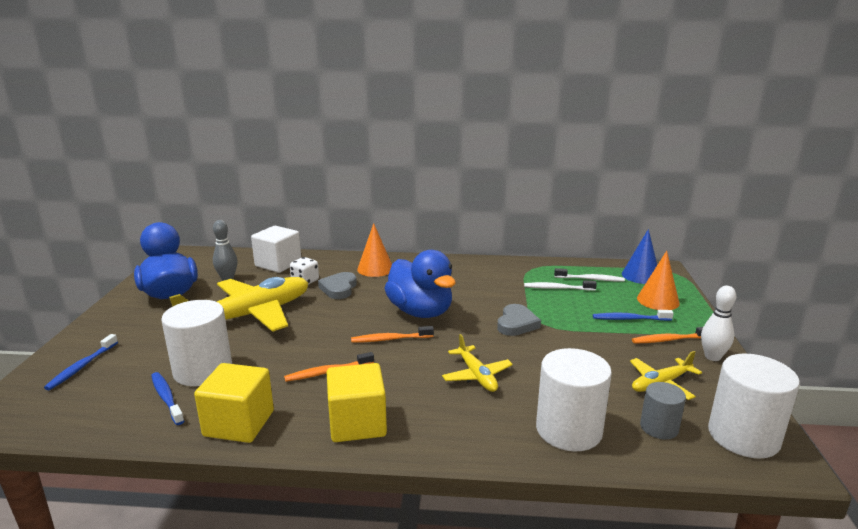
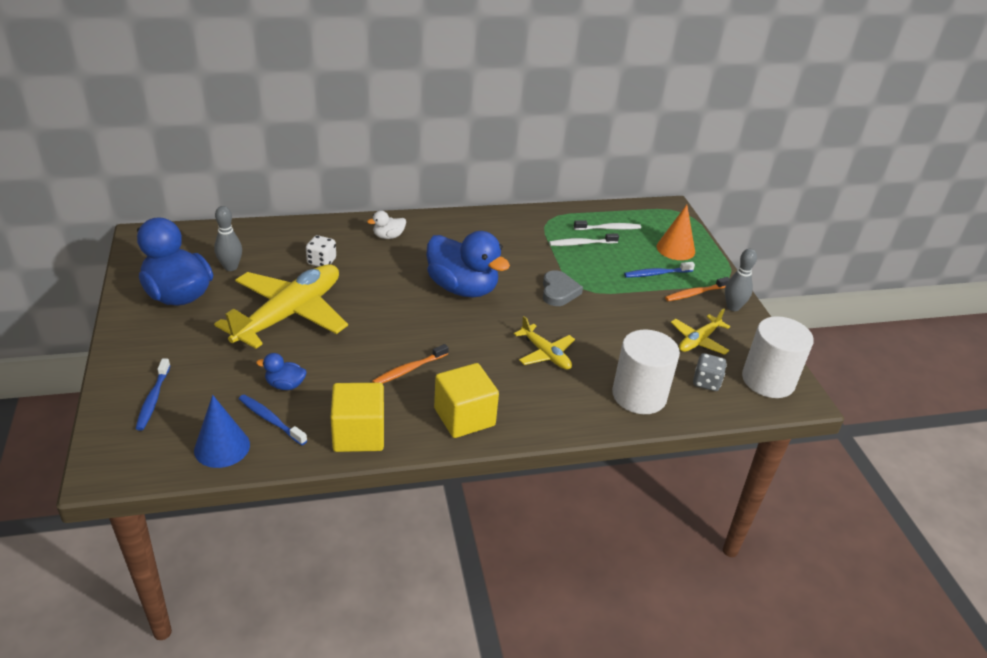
camera: 20 degrees left, 15 degrees up
white cylinder [161,300,232,386] -> blue duck [256,353,307,390]
white cube [251,226,301,273] -> none
grey heart [318,272,357,299] -> none
orange toothbrush [351,326,434,343] -> none
orange cone [357,223,392,277] -> white duck [367,211,406,239]
blue cone [622,229,657,284] -> blue cone moved to [194,395,250,468]
grey cylinder [640,382,686,440] -> grey dice [693,353,727,391]
white bowling pin [701,286,736,361] -> grey bowling pin [725,249,757,311]

